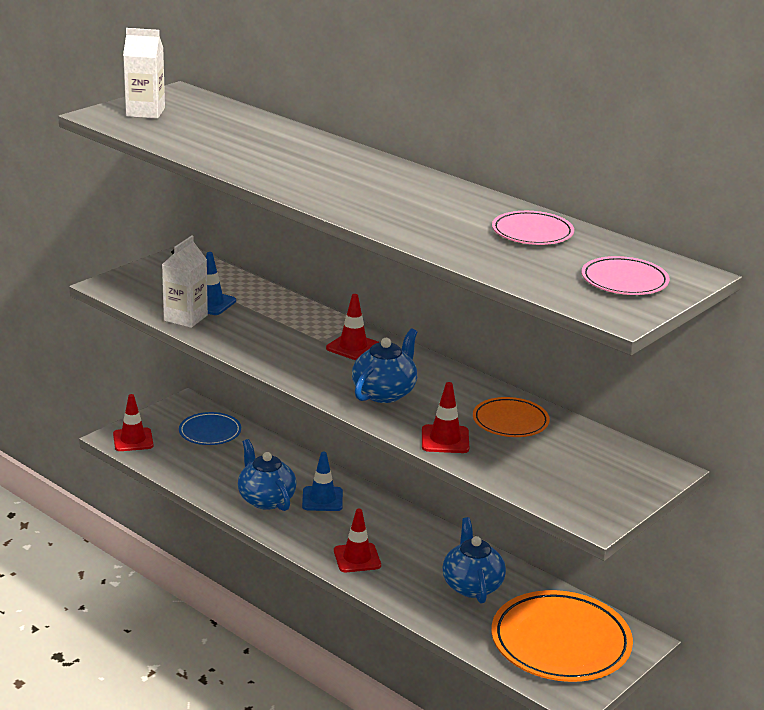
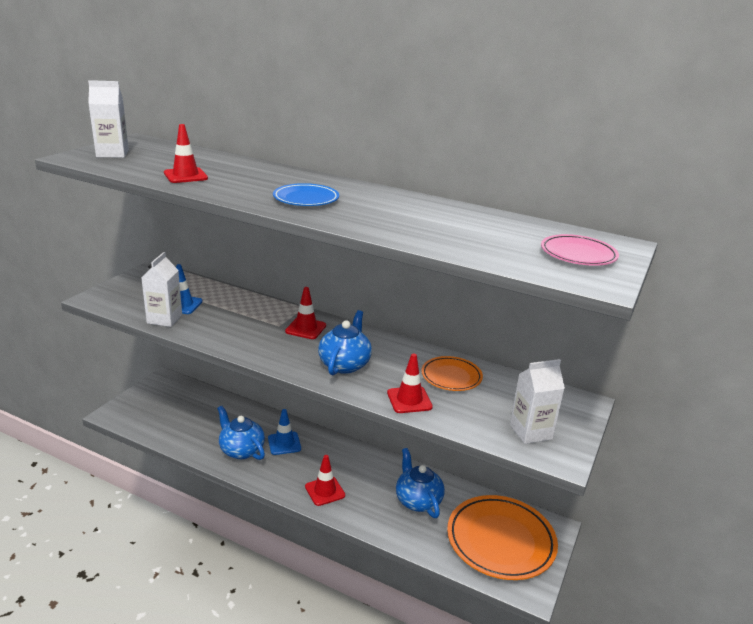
camera: 15 degrees left, 0 degrees up
red traffic cone [113,394,154,451] -> red traffic cone moved to [164,124,208,183]
blue plate [179,412,241,445] -> blue plate moved to [273,183,339,206]
pink plate [492,211,574,245] -> none
none -> white carton [510,359,565,444]

